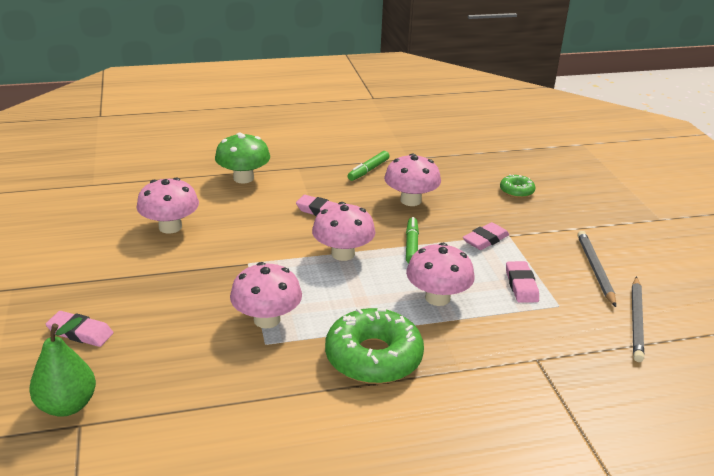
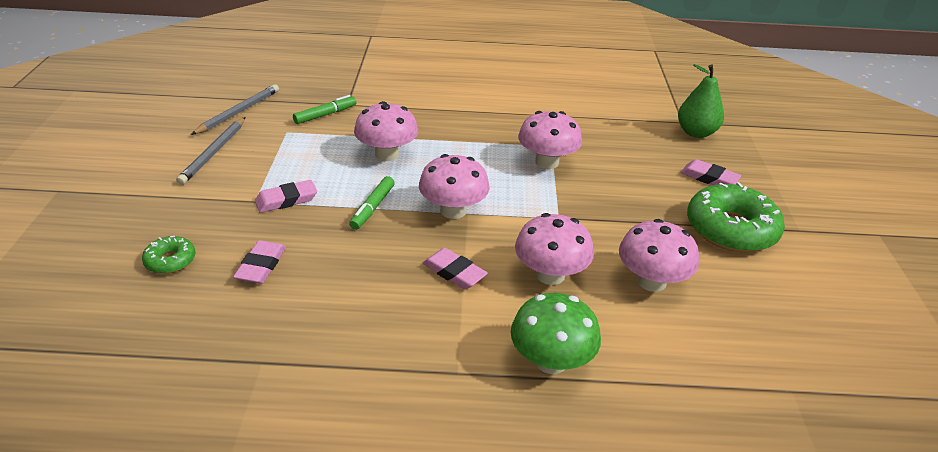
camera: 165 degrees left, 5 degrees up
green donut [325,308,424,384] -> green donut moved to [687,182,785,252]
green marker [348,151,390,181] -> green marker moved to [293,95,357,124]
pink mushroom [384,153,441,206] -> pink mushroom moved to [515,213,594,285]
pink eraser [506,261,539,303] -> pink eraser moved to [233,240,286,284]

